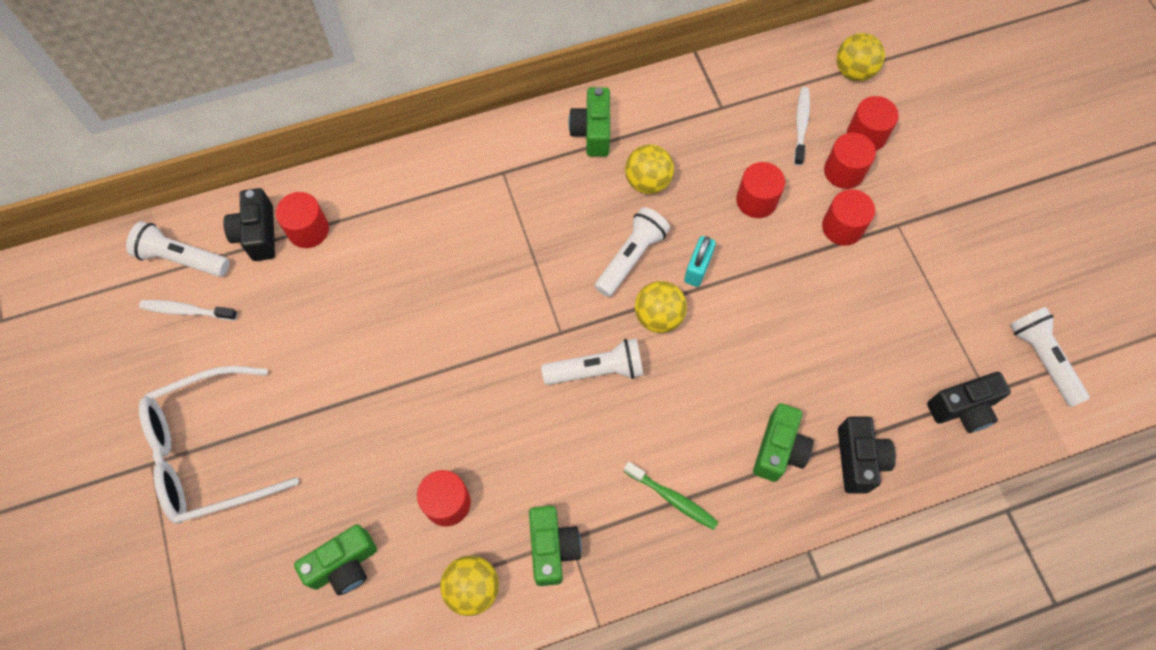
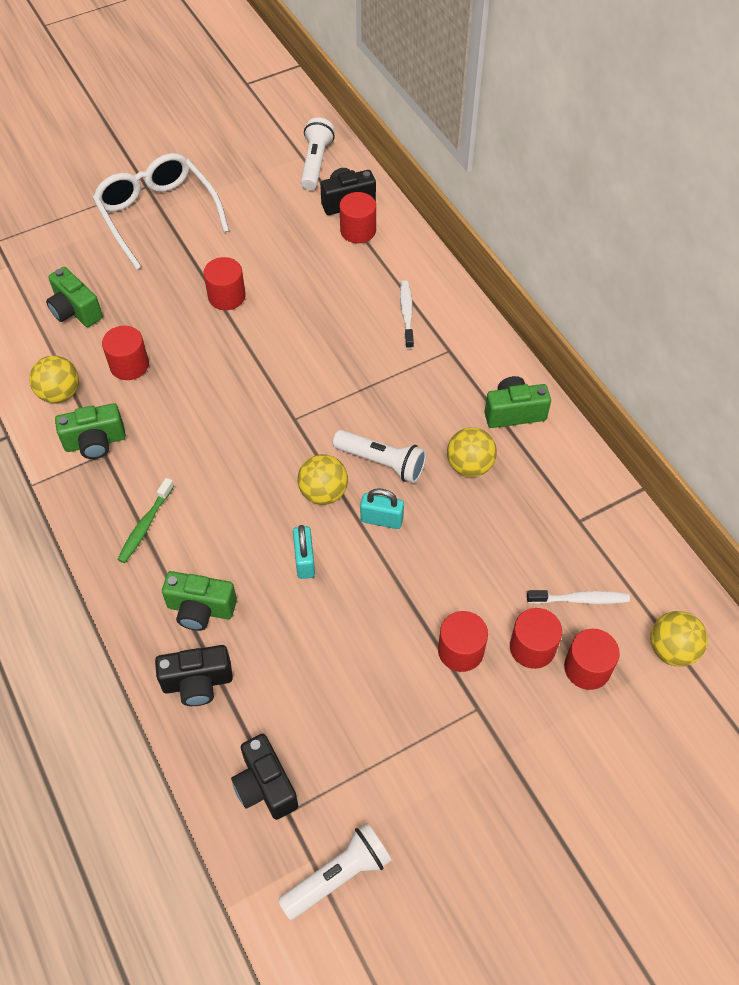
camera: 80 degrees right, 10 degrees down
white toothbrush [139,300,238,321] -> white toothbrush moved to [400,280,414,349]
white flashlight [541,338,643,385] -> none
red cylinder [736,162,785,218] -> red cylinder moved to [203,257,246,310]
none -> turquoise padlock [293,525,315,579]

